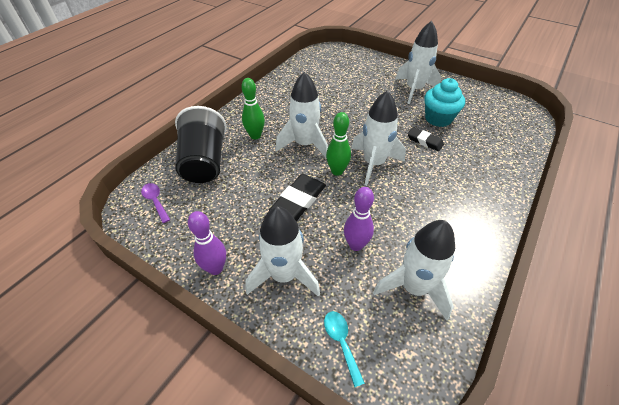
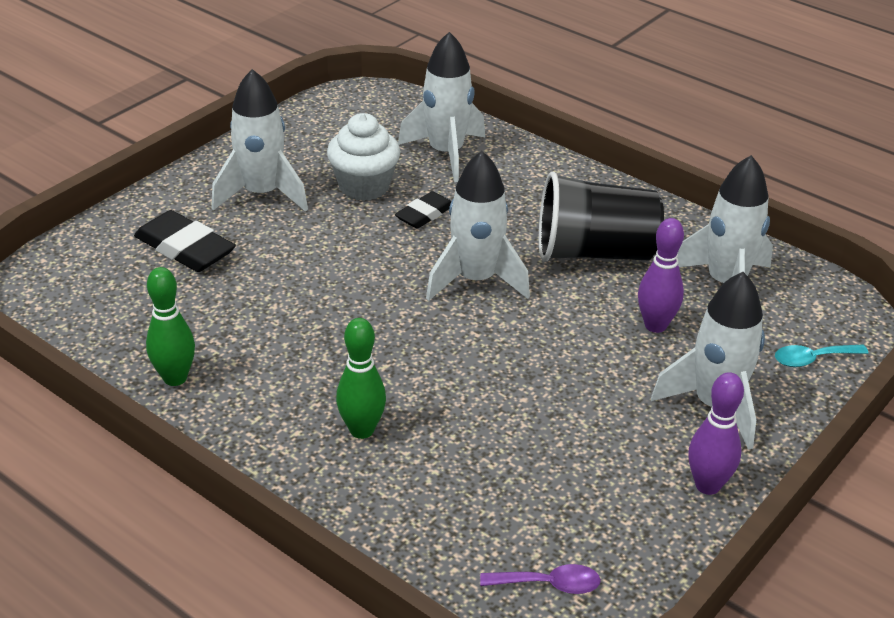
camera: 85 degrees left, 10 degrees down
purple spoon [141,183,170,223] -> purple spoon turned 150 degrees counterclockwise [480,564,601,594]
black cup [175,106,227,183] -> black cup moved to [539,172,664,262]
black eraser [269,174,326,221] -> black eraser moved to [134,210,236,272]
white rocket [276,72,328,159] -> white rocket moved to [398,32,485,182]
green bowling pin [326,112,351,176] -> green bowling pin moved to [146,267,195,386]
turquoise cupcake [424,78,465,127] -> white cupcake [327,113,400,201]

